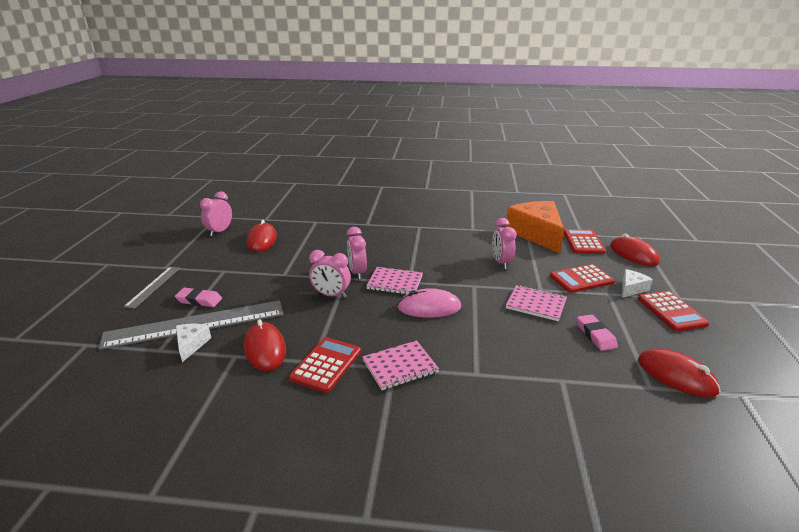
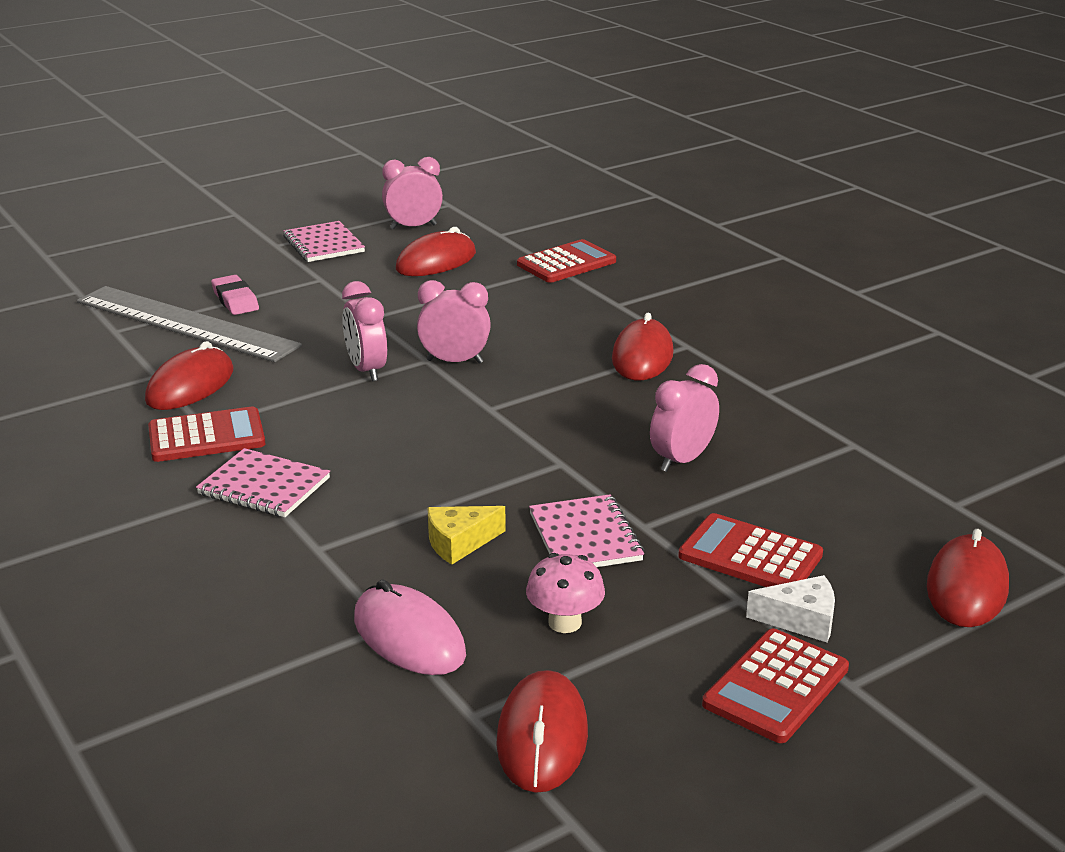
camera: 50 degrees right, 0 degrees up
grey ruler [123,267,180,309] -> none
white cheese [176,324,211,362] -> none
pink clock [347,227,367,279] -> pink clock turned 60 degrees clockwise [417,280,491,364]
pink notebook [366,267,423,294] -> pink notebook moved to [283,221,365,262]
pink mouse [397,288,461,318] -> pink mouse moved to [354,579,466,675]
orange cheese [506,201,564,253] -> none
red calculator [564,229,606,254] -> red calculator moved to [517,239,616,283]
pink eraser [577,314,618,351] -> pink mushroom [526,553,605,633]
none -> yellow cheese [427,506,506,564]
none -> red mouse [612,312,674,380]

